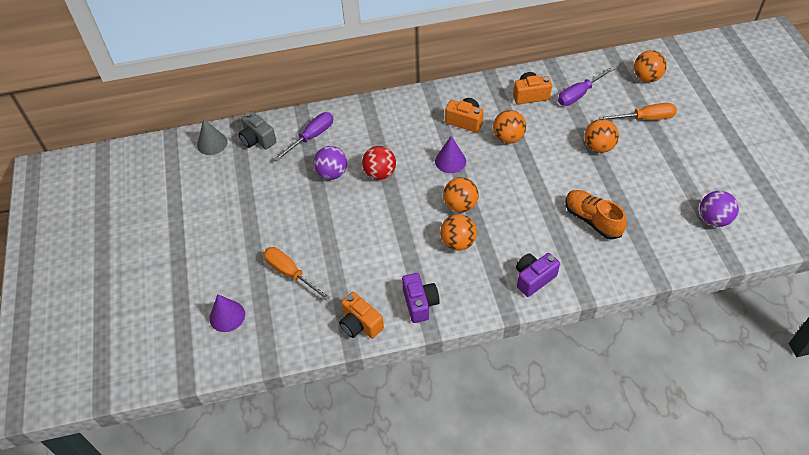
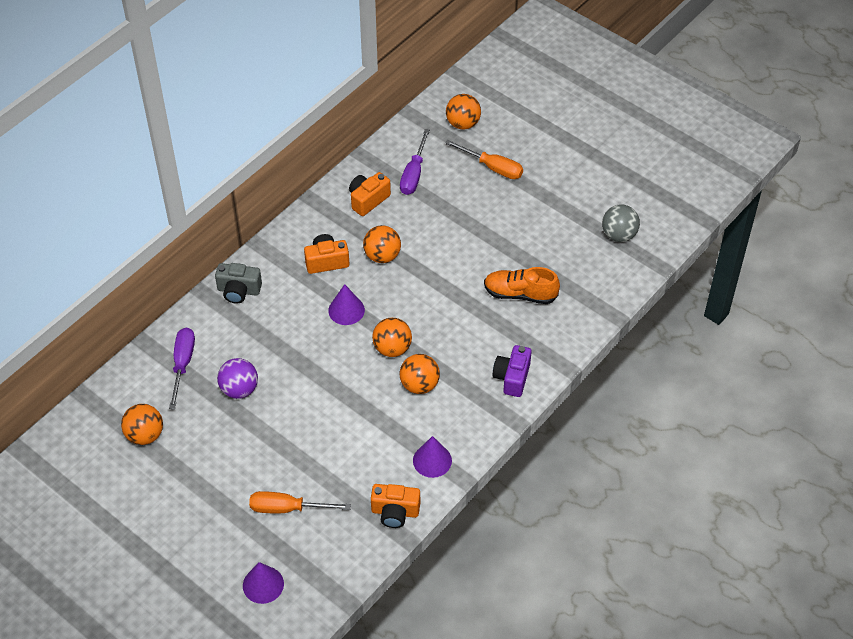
camera: 40 degrees left, 0 degrees up
grey cone [197,119,228,155] -> none
grey camera [239,111,277,149] -> grey camera moved to [215,263,262,304]
red ball [362,146,396,180] -> none
purple camera [402,273,440,323] -> purple cone [413,436,452,478]
orange ball [585,119,619,153] -> orange ball moved to [121,404,163,445]
orange screwdriver [599,103,677,120] -> orange screwdriver turned 75 degrees clockwise [445,140,523,179]
purple ball [700,191,739,227] -> grey ball [602,204,640,242]

